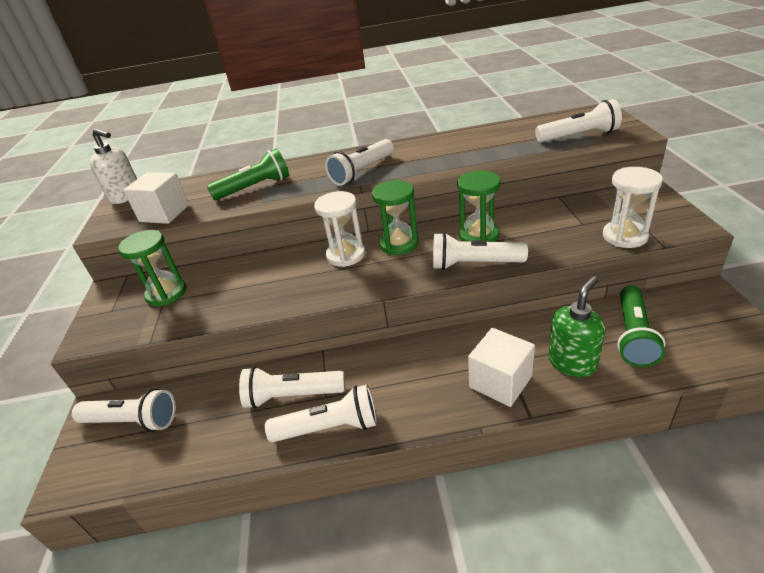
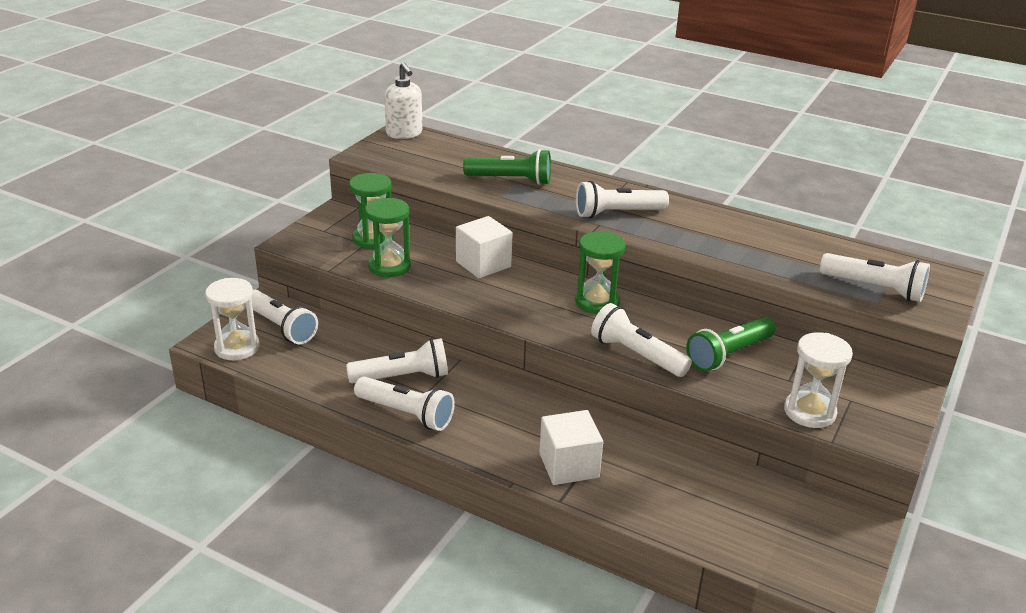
camera: 30 degrees right, 5 degrees down
white cube [124,172,189,224] -> white cube moved to [456,216,513,278]
white flashlight [239,367,345,409] -> white flashlight turned 135 degrees clockwise [346,338,448,384]
white hourglass [314,191,365,267] -> white hourglass moved to [205,278,260,360]
green hourglass [457,170,501,242] -> green hourglass moved to [365,198,411,277]
green soap dispenser [548,276,605,377] -> none
green flashlight [617,285,665,367] -> green flashlight moved to [686,317,775,372]

